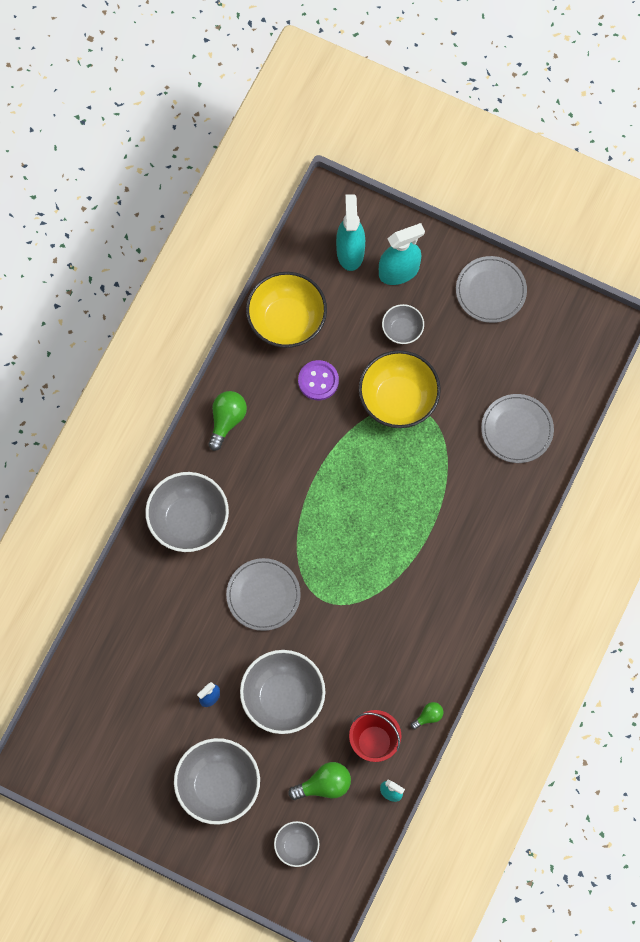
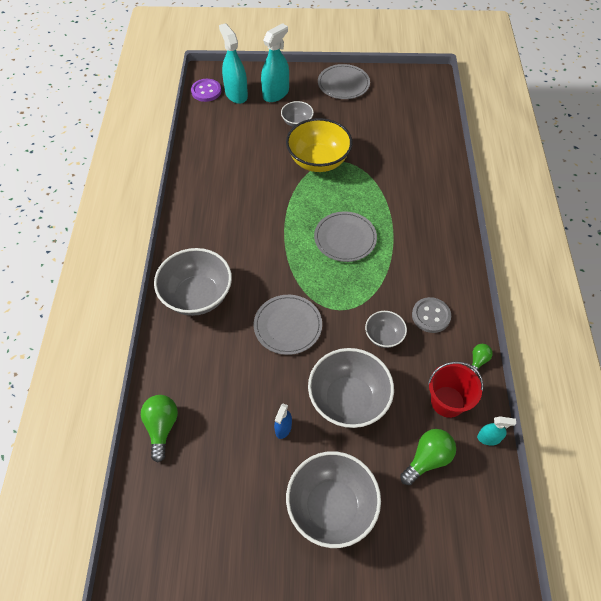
camera: 25 degrees left, 15 degrees down
green light bulb [208,391,247,451] -> green light bulb moved to [141,395,178,462]
yellow bowl [246,272,327,348] -> none
grey bowl [274,821,319,867] -> grey bowl moved to [365,311,407,348]
purple button [298,360,339,400] -> purple button moved to [191,79,221,102]
grey plate [481,394,554,463] -> grey plate moved to [314,211,377,262]
none -> grey button [412,297,451,333]

